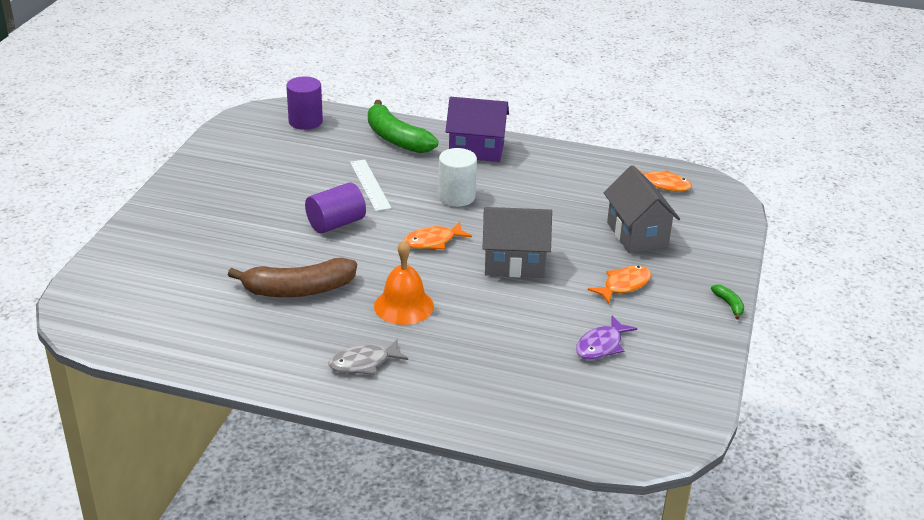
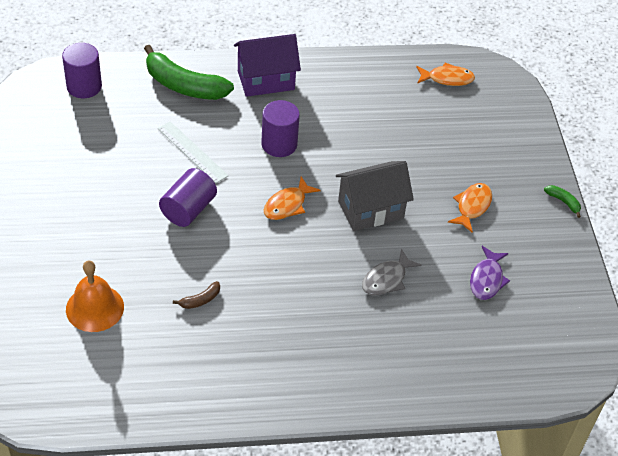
camera: 25 degrees left, 15 degrees up
brown banana [228,258,357,297] -> brown banana [173,281,220,309], size x0.42
grey fish [328,339,408,375] -> grey fish moved to [362,249,422,296]
orange bell [374,240,434,325] -> orange bell moved to [66,260,124,332]
white cylinder [438,148,477,207] -> purple cylinder [261,100,300,157]
grey house [604,165,680,253] -> none

